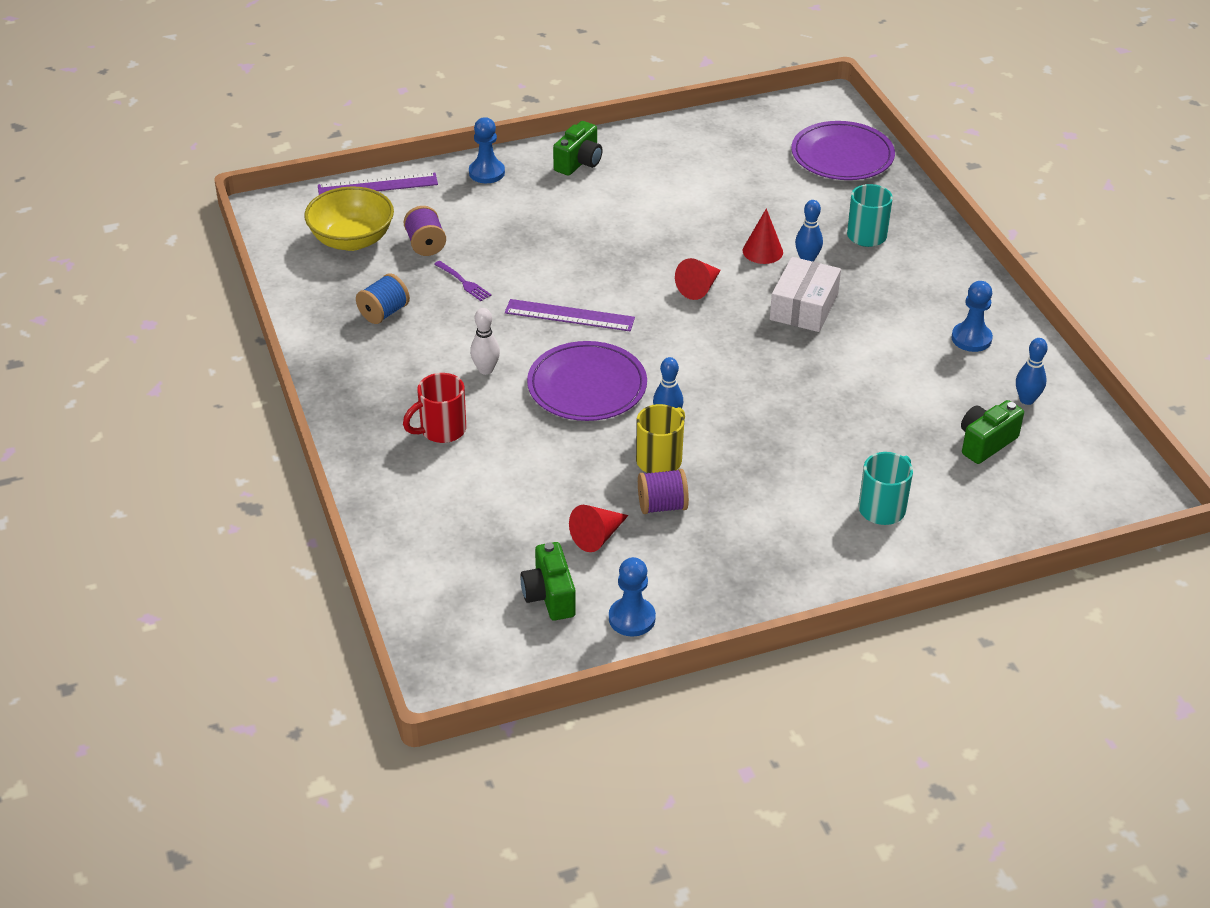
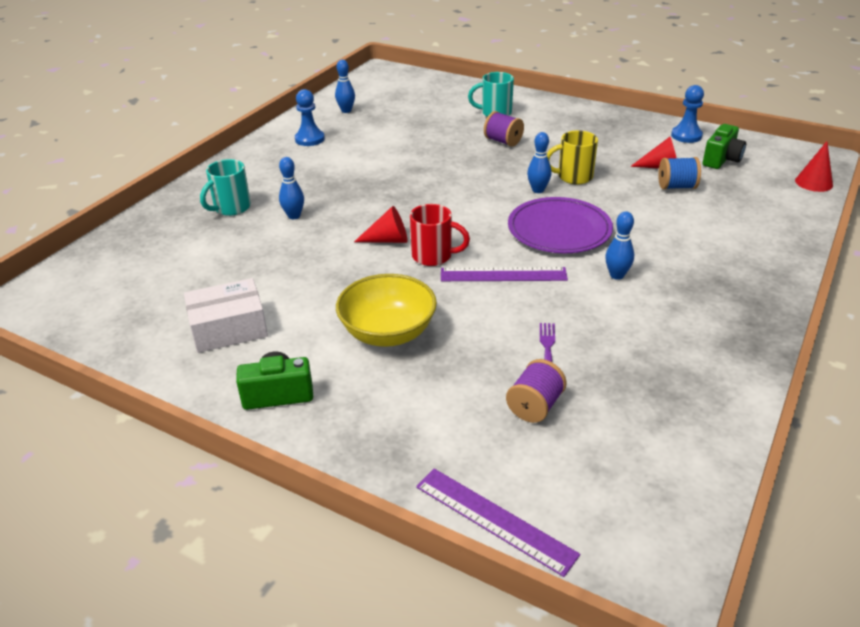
camera: 130 degrees left, 5 degrees down
yellow bowl [304,187,394,251] -> yellow bowl moved to [336,274,437,347]
blue spool [356,273,410,324] -> blue spool moved to [658,157,701,189]
red mug [403,373,466,443] -> red mug moved to [410,204,470,266]
blue pawn [469,117,505,183] -> none
white bowling pin [470,308,500,375] -> blue bowling pin [605,211,634,280]
purple ruler [505,299,635,331] -> purple ruler turned 60 degrees counterclockwise [441,267,568,281]
purple spool [638,469,689,514] -> purple spool moved to [484,111,524,147]
red cone [743,208,783,264] -> red cone moved to [795,141,833,192]
white box [770,257,841,332] -> white box moved to [184,278,268,353]
purple plate [791,121,895,180] -> none
green camera [961,400,1024,464] -> none

